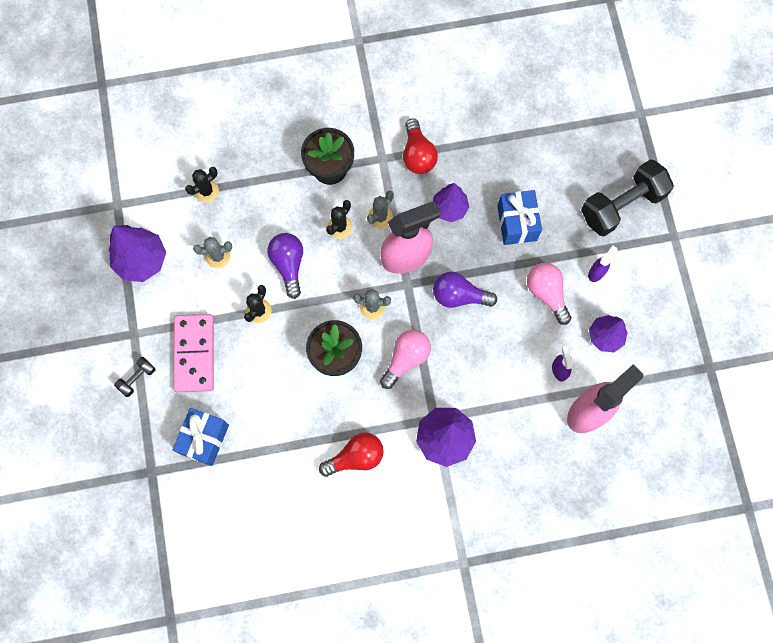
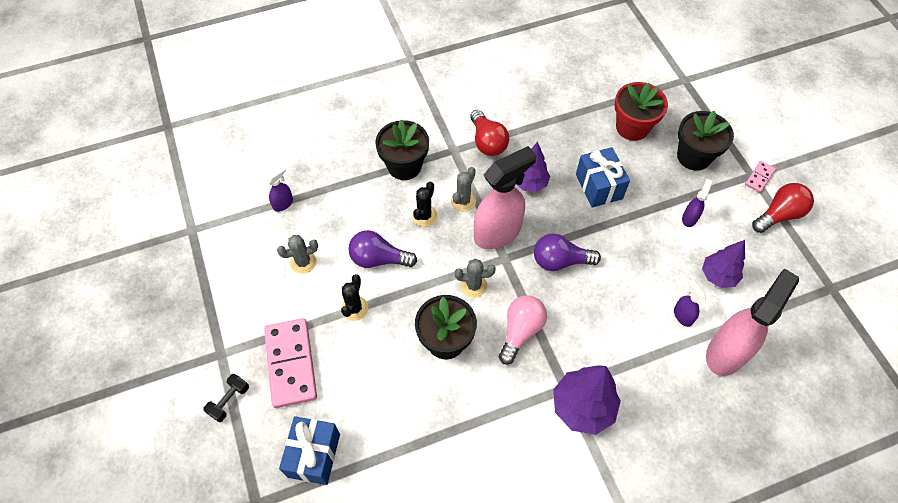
camera: 10 degrees left, 15 degrees down
purple tree [109,225,166,282] -> none
black cactus [185,167,219,203] -> purple spray bottle [265,166,293,212]
purple light bulb [267,233,303,299] -> purple light bulb turned 60 degrees counterclockwise [348,230,417,268]
red light bulb [319,432,384,477] -> red light bulb moved to [752,183,814,233]
pink light bulb [527,263,571,325] -> none
black dumbbell [581,159,674,236] -> black flower pot [677,111,734,171]
none -> red flower pot [614,82,668,141]
none -> pink domino [745,161,776,193]

